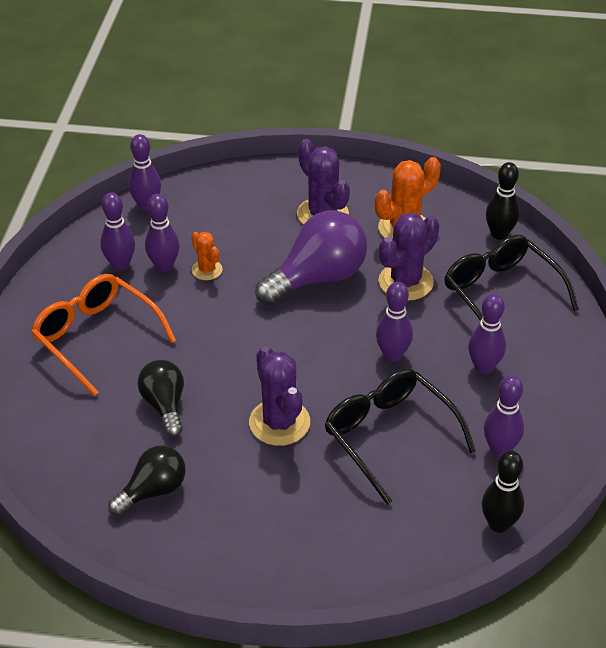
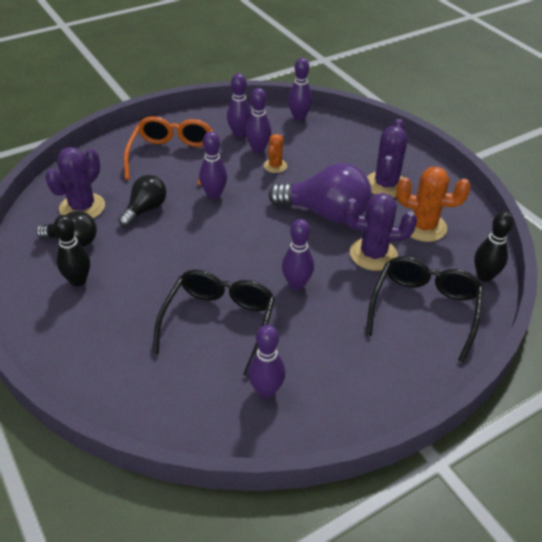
camera: 50 degrees right, 0 degrees up
purple cactus [249,346,310,446] -> purple cactus moved to [45,147,105,218]
purple bowling pin [468,294,506,374] -> purple bowling pin moved to [199,131,227,199]
black bowling pin [482,451,524,533] -> black bowling pin moved to [54,215,90,286]

